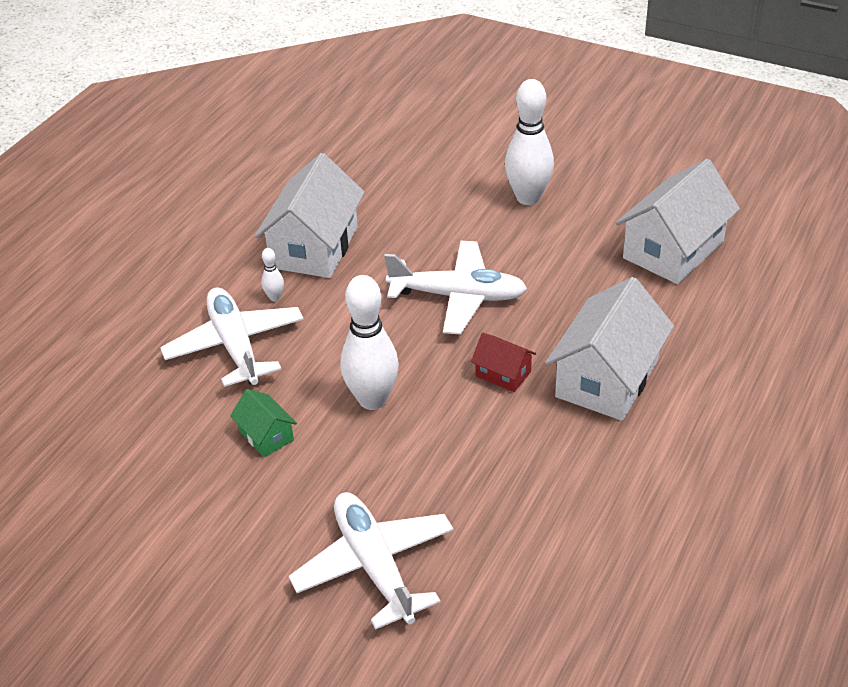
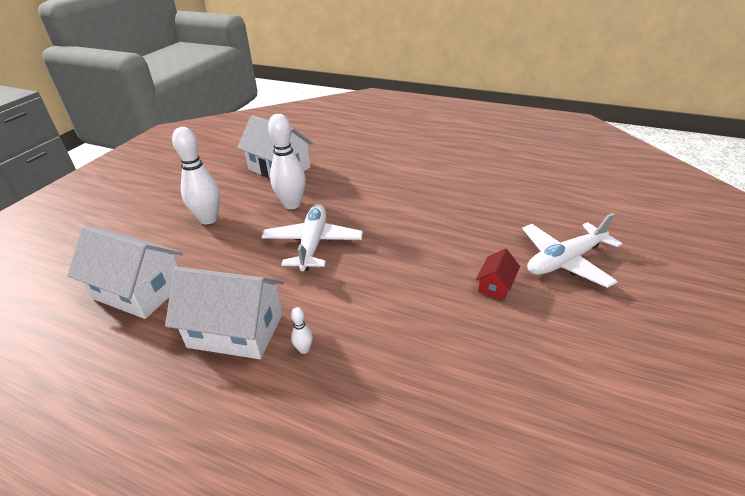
camera: 95 degrees left, 5 degrees down
white plane [160,287,304,387] -> none
green house [230,389,297,457] -> none
white bowling pin [340,275,399,410] -> white bowling pin moved to [268,114,306,209]
red house [471,333,536,392] -> red house moved to [476,249,520,300]
white house [545,277,674,421] -> white house moved to [68,226,183,319]

